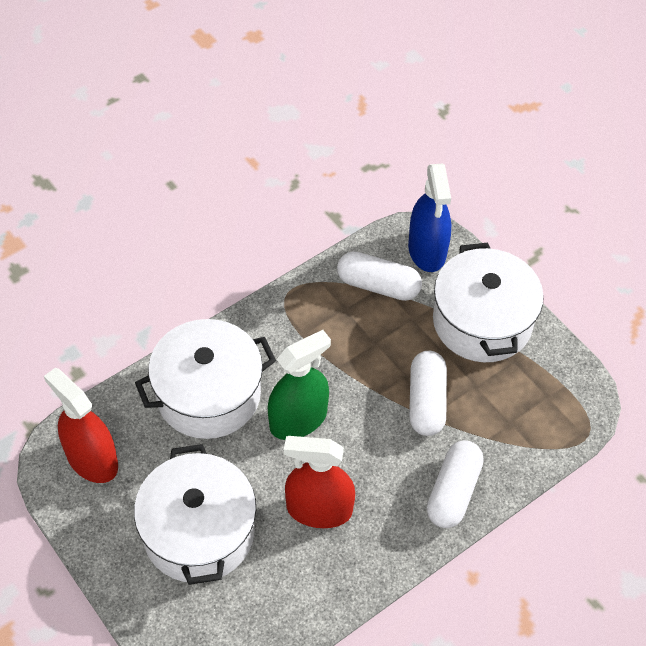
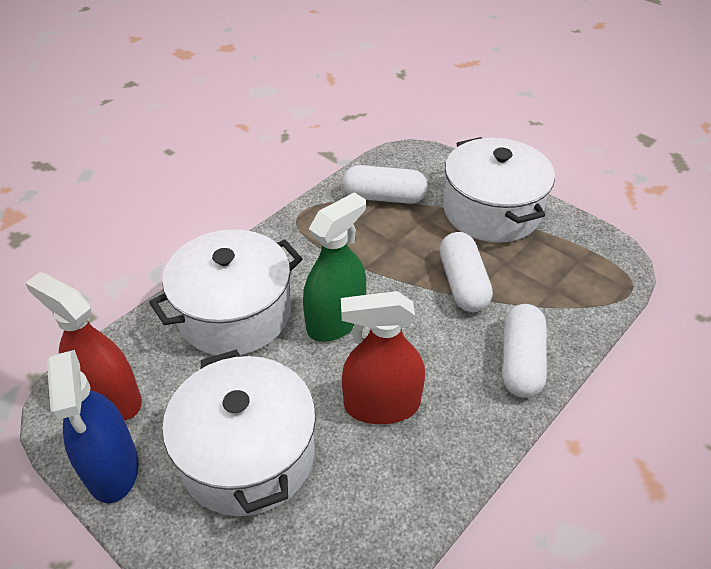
camera: 10 degrees left, 10 degrees down
blue spray bottle [408,164,451,272] -> blue spray bottle moved to [47,350,139,503]

